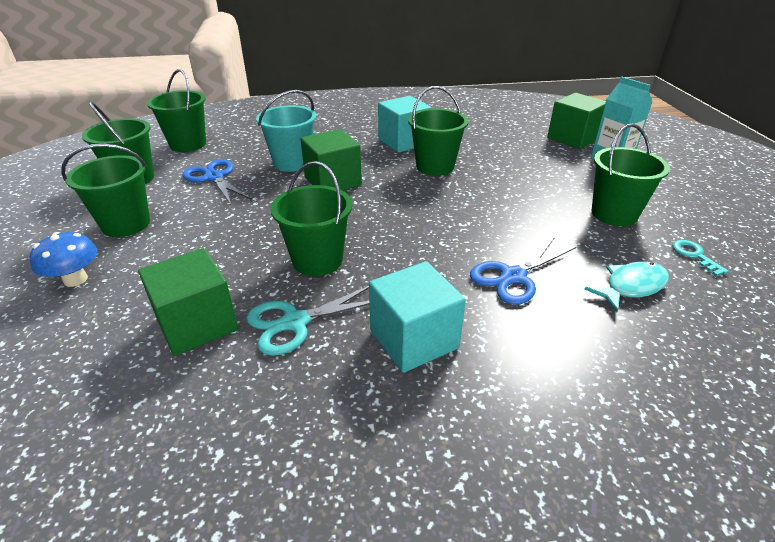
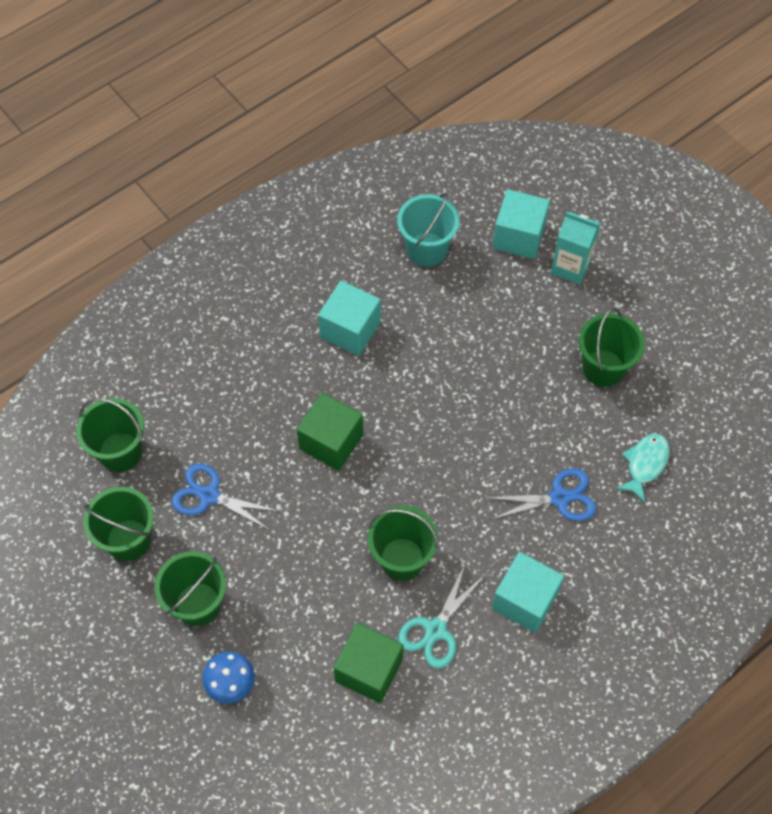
camera: 30 degrees left, 25 degrees up
turquoise bucket [256,90,317,172] -> turquoise bucket moved to [397,192,460,266]
green bucket [408,86,469,176] -> none
blue scissors [470,237,576,305] -> blue scissors turned 120 degrees counterclockwise [489,468,596,521]
green cube [547,93,606,149] -> turquoise cube [493,189,550,259]
turquoise key [672,240,729,276] -> none

